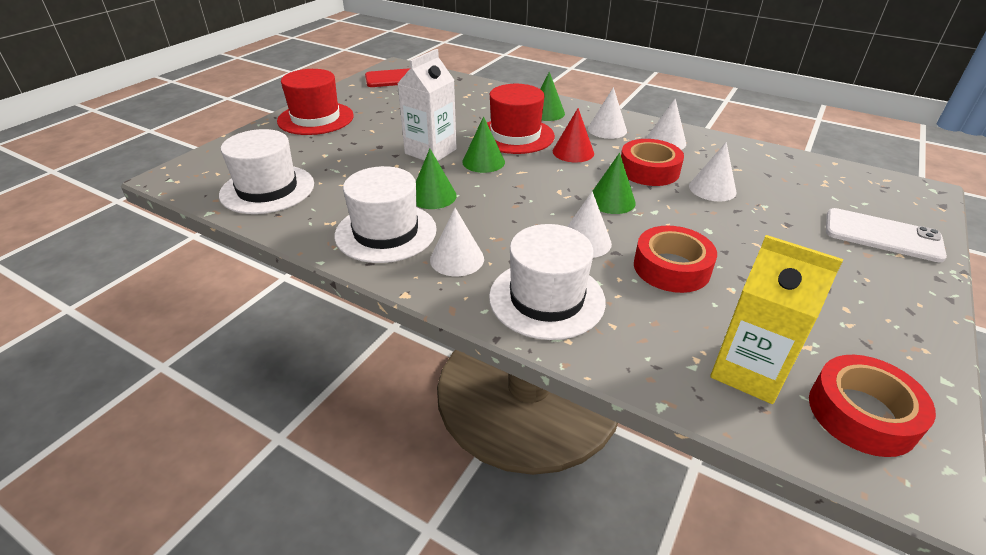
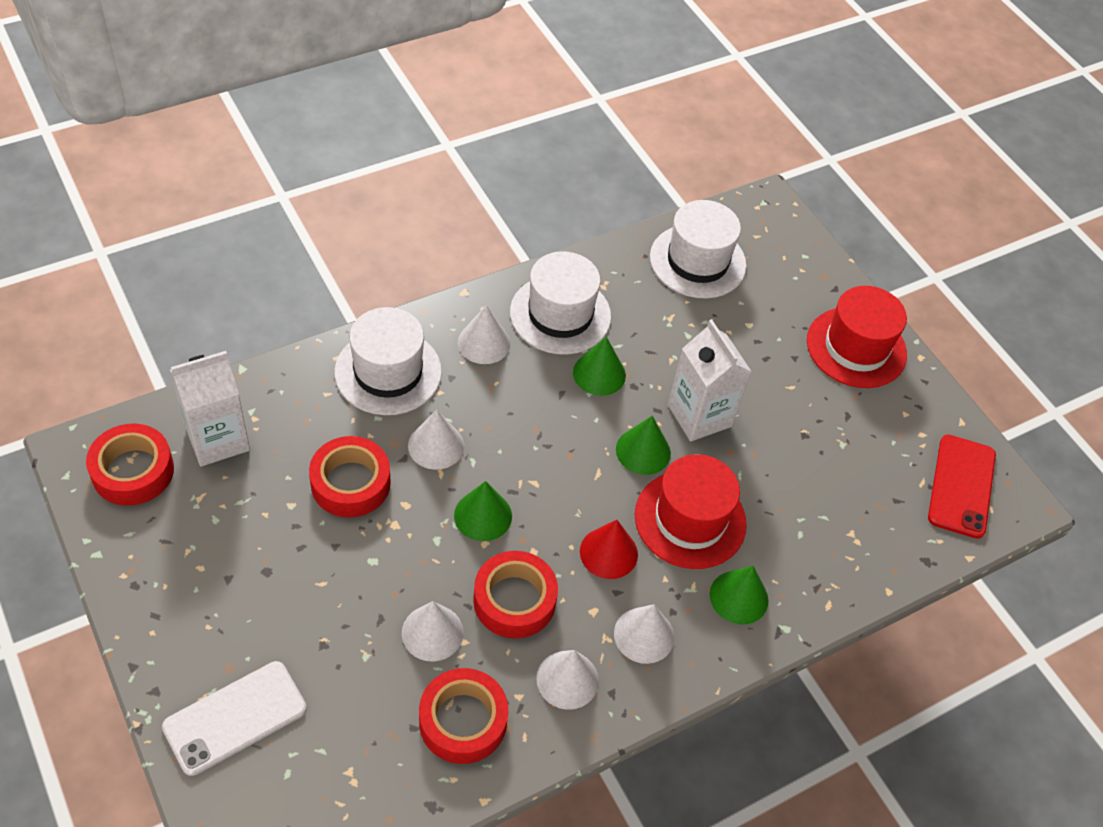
camera: 115 degrees right, 15 degrees up
yellow carton [710,235,843,404] -> white carton [170,351,250,466]
none -> red tape [419,668,508,764]

